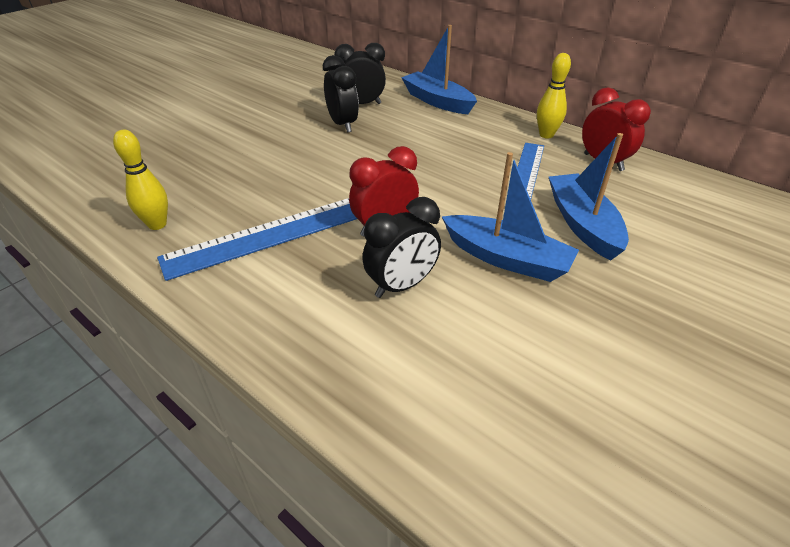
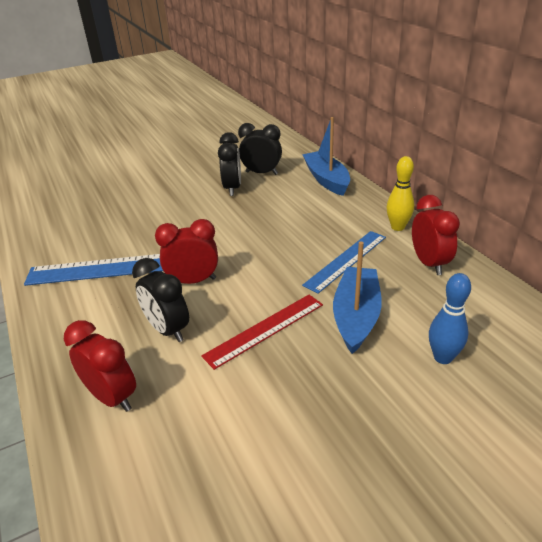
camera: 25 degrees right, 5 degrees down
yellow bowling pin [113,130,168,230] -> none
black clock [362,197,441,298] -> black clock turned 60 degrees clockwise [132,258,189,342]
blue boat [442,152,579,282] -> red ruler [201,295,323,370]
none -> red clock [64,320,136,412]
none -> blue bowling pin [429,273,471,364]

